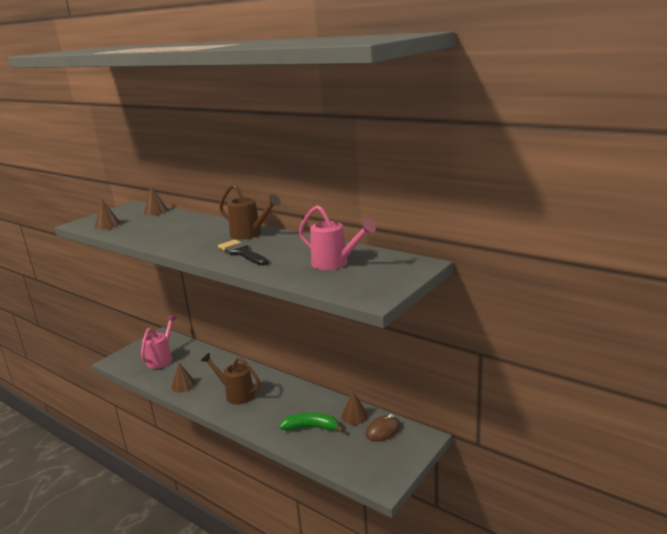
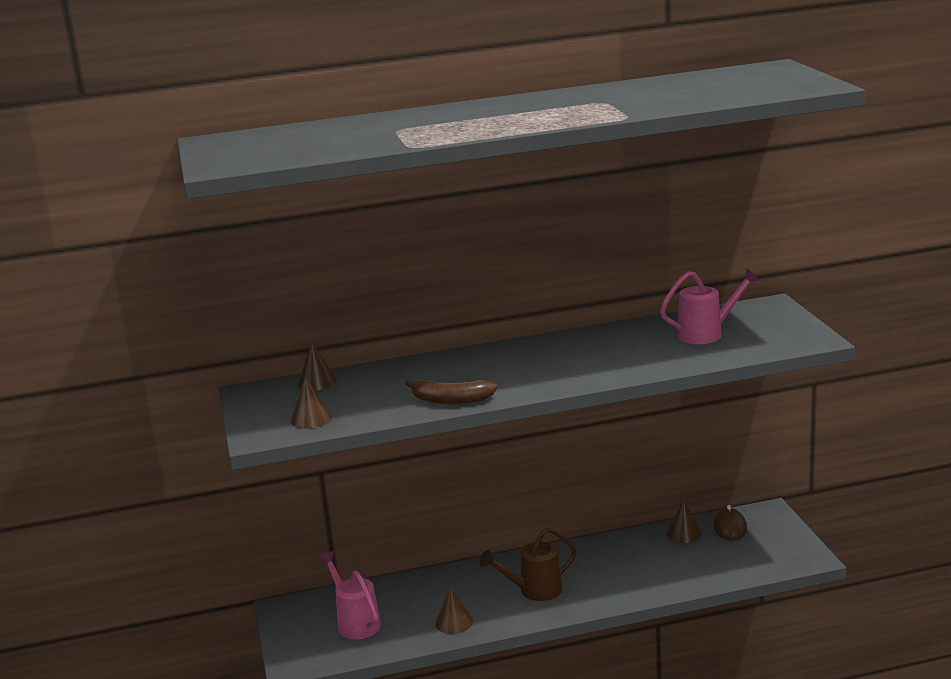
camera: 50 degrees left, 0 degrees up
black brush [218,240,269,266] -> none
brown watering can [219,184,281,240] -> none
green banana [279,413,344,432] -> none
none -> brown banana [405,379,497,405]

